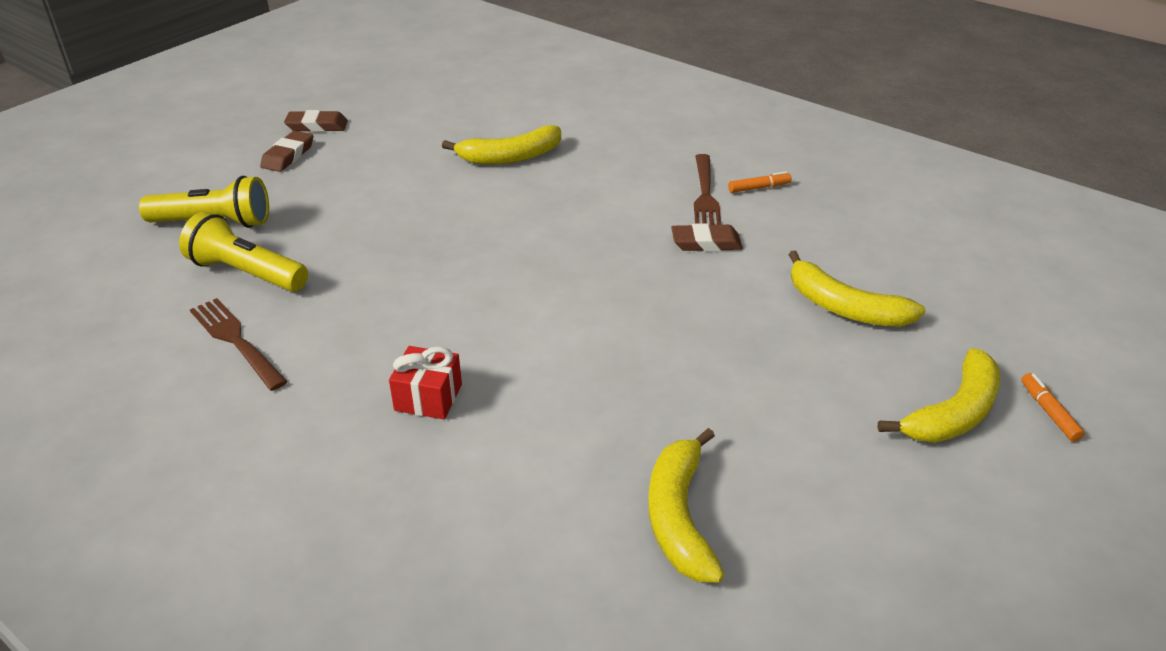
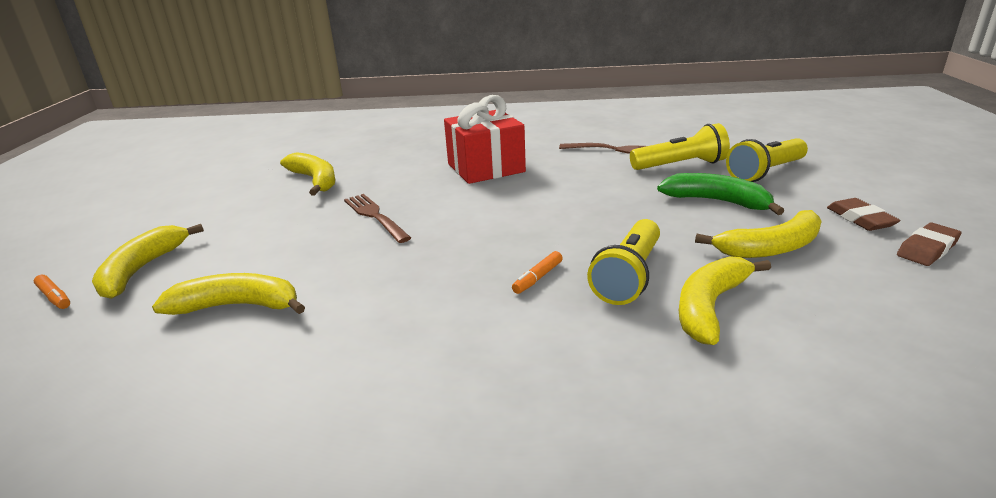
camera: 145 degrees right, 10 degrees down
red gift [389,346,462,419] -> red gift [444,95,526,184], size x1.90
brown eraser [671,223,743,251] -> none
brown fork [694,154,721,225] -> brown fork moved to [344,194,411,243]
orange marker [728,171,792,193] -> orange marker moved to [512,251,563,294]
none -> yellow flashlight [587,219,660,305]
none -> green banana [657,173,784,215]
none -> yellow banana [695,210,822,258]

